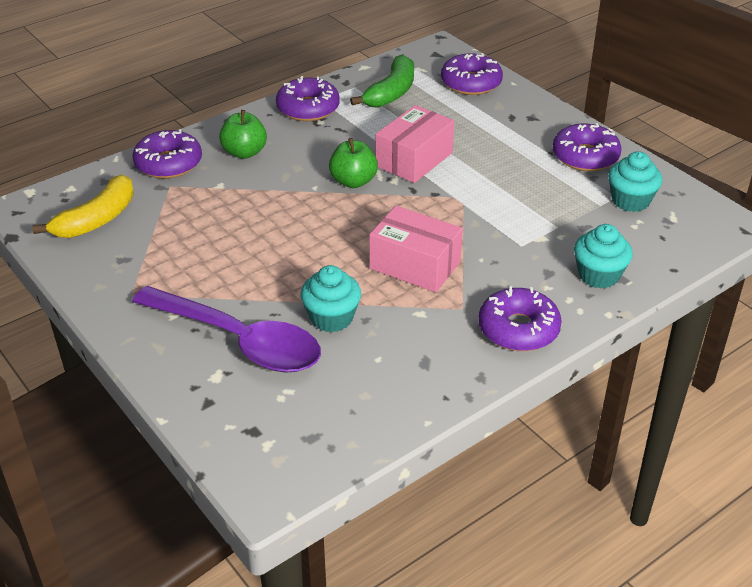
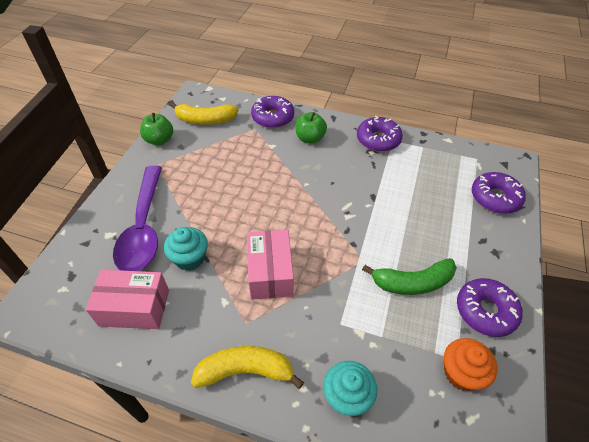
camera: 55 degrees right, 10 degrees up
green apple [329,138,378,188] -> green apple moved to [140,113,173,145]
green banana [350,54,414,108] -> green banana moved to [362,258,457,295]
pink box [376,105,454,183] -> pink box moved to [85,270,169,329]
purple donut [478,286,562,351] -> yellow banana [191,346,304,389]
turquoise cupcake [608,151,662,212] -> orange cupcake [444,338,498,391]

